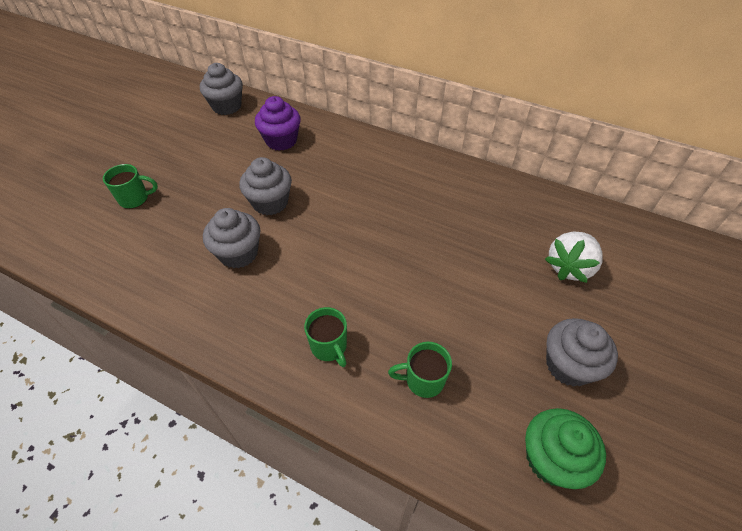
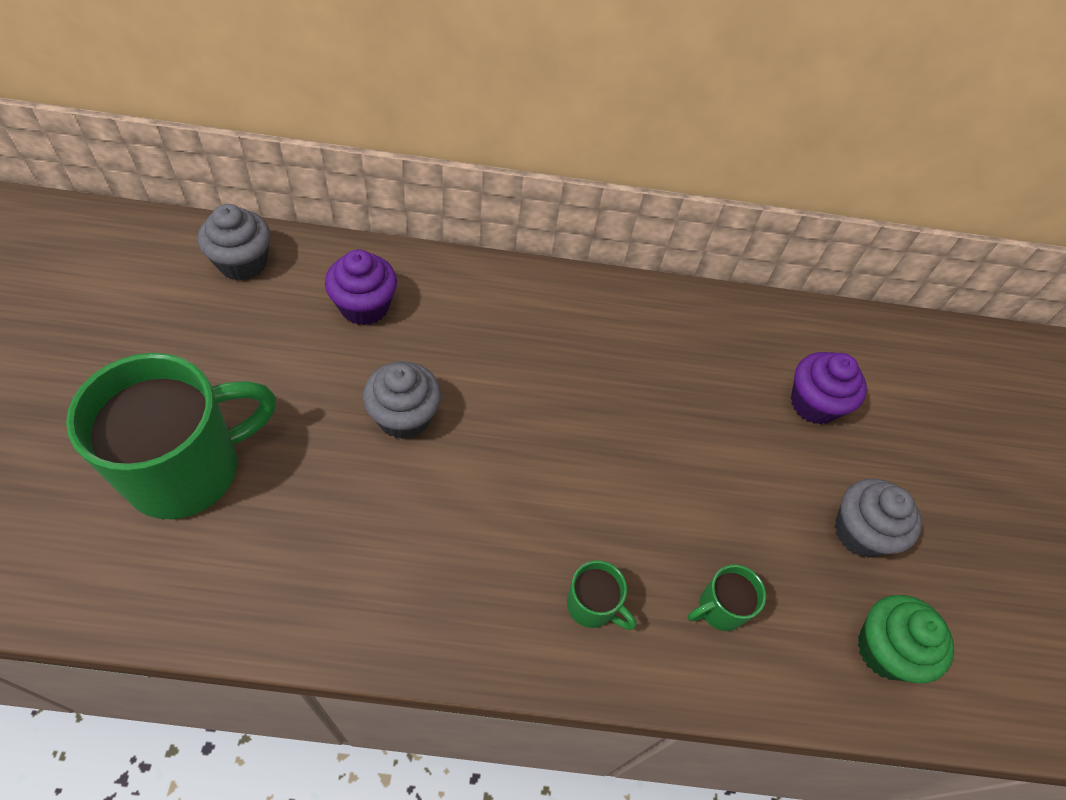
camera: 30 degrees left, 5 degrees up
green mug [103,164,158,209] -> green mug [66,353,276,519], size x2.34
grey cupcake [203,208,261,269] -> none
white strawberry [545,232,603,283] -> purple cupcake [791,352,867,425]

